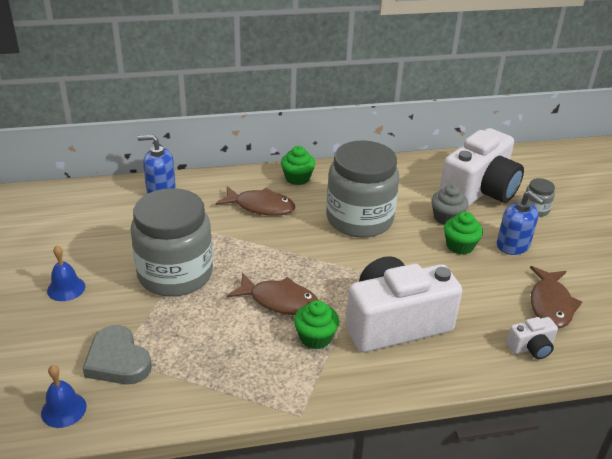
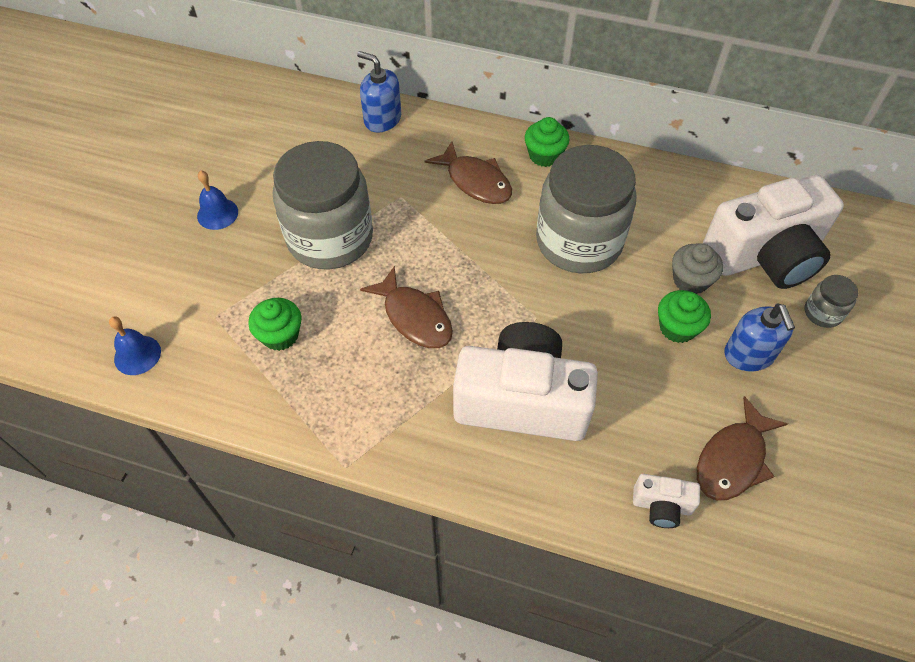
camera: 30 degrees right, 20 degrees up
grey heart [83,325,152,385] -> none
green cupcake [294,300,339,349] -> green cupcake moved to [248,298,302,351]

